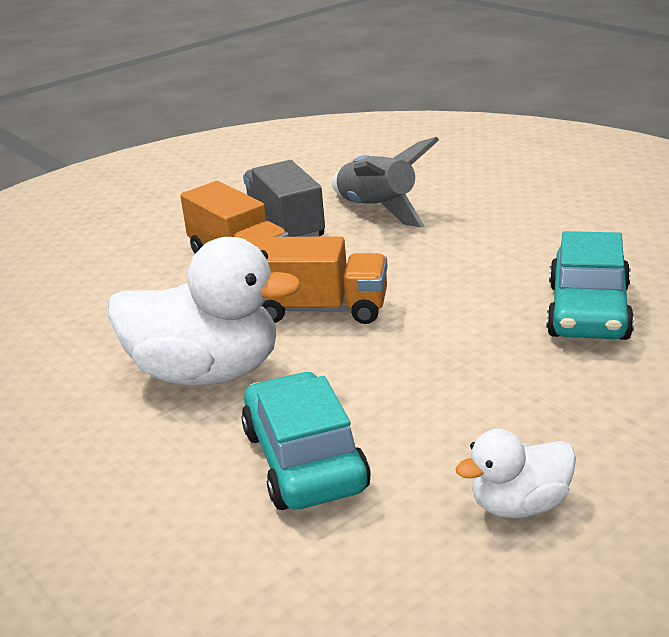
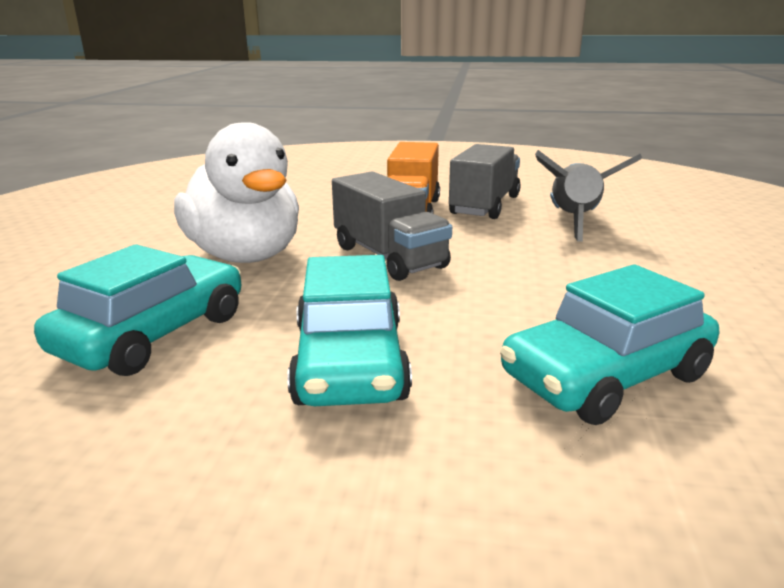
camera: 45 degrees right, 5 degrees down
orange truck [250,236,388,324] -> grey truck [332,172,452,281]
white duck [455,429,576,518] -> none
none -> turquoise car [287,255,412,406]

